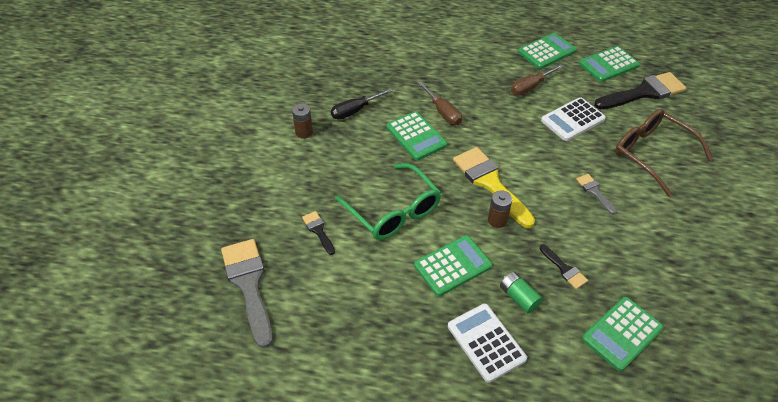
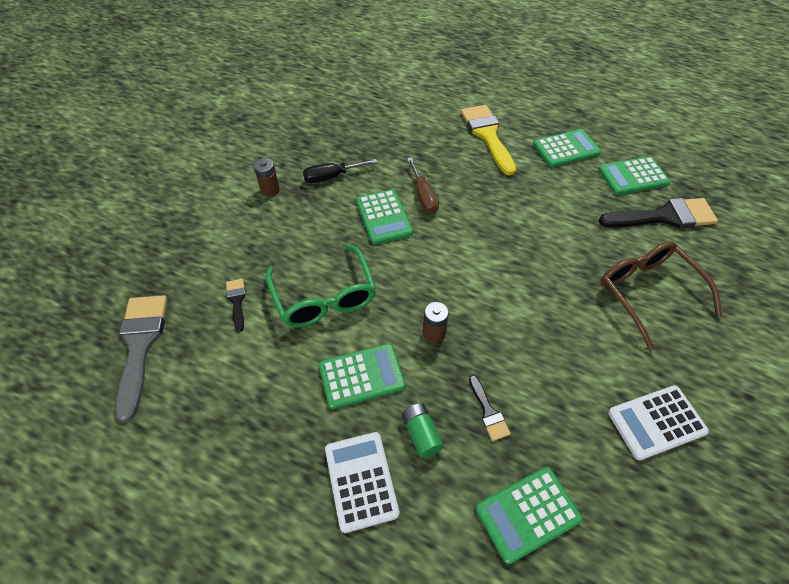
camera: 15 degrees right, 5 degrees up
yellow brush [453,147,535,228] -> yellow brush moved to [461,105,516,176]
brown screwdriver [511,64,564,96] -> none
white calculator [541,97,606,141] -> white calculator moved to [608,385,709,460]
grey brush [576,174,617,214] -> none

